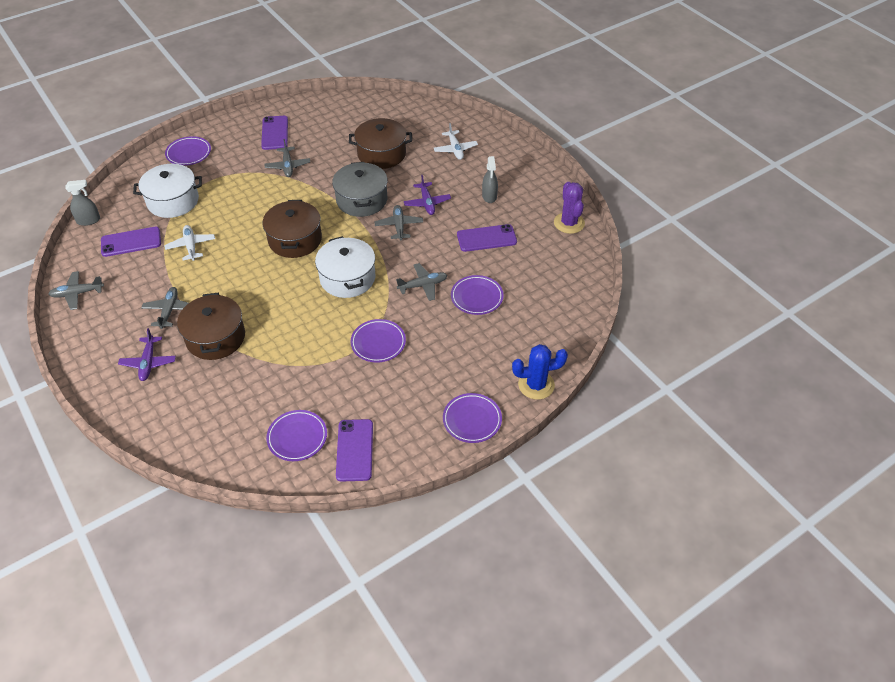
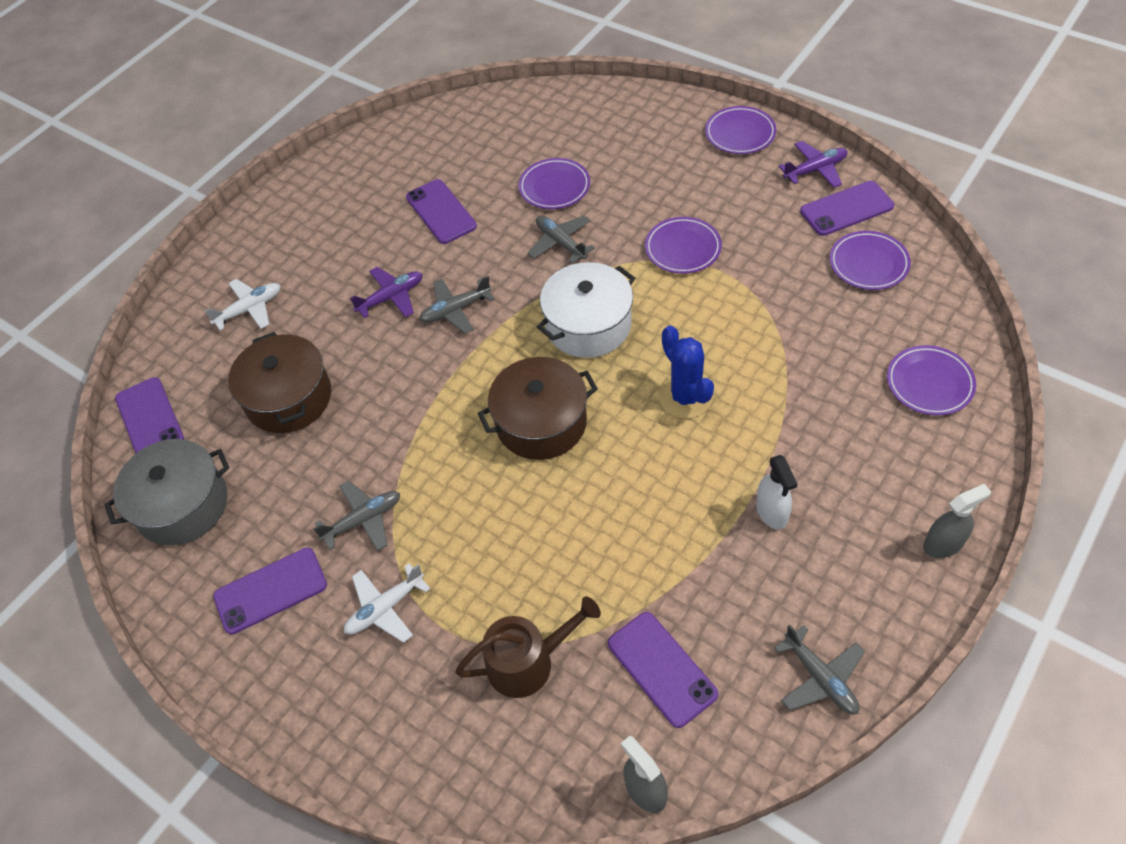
camera: 105 degrees left, 5 degrees up
purple plane [118,328,176,381] -> purple plane moved to [779,141,847,188]
white pot [133,164,202,218] -> brown watering can [455,596,601,698]
grey plane [141,287,189,329] -> white spray bottle [756,455,797,530]
white plane [164,225,215,261] -> white plane moved to [344,563,430,643]
purple plate [165,136,211,166] -> purple plate moved to [887,345,976,415]
brown pot [177,293,245,360] -> none
grey pot [332,162,388,217] -> grey pot moved to [104,439,229,546]
grey spray bottle [482,156,498,203] -> grey spray bottle moved to [923,484,991,558]
blue cactus [512,344,568,400] -> blue cactus moved to [659,326,714,419]
purple cactus [554,182,585,234] -> none
none -> purple phone [115,377,185,453]

